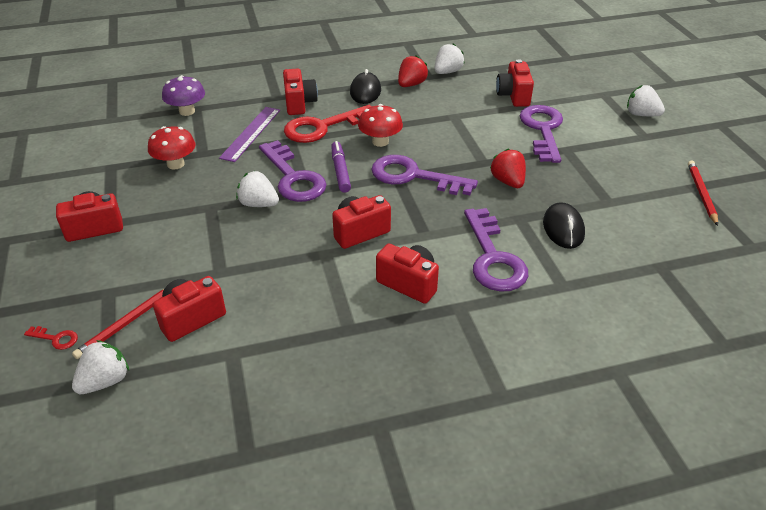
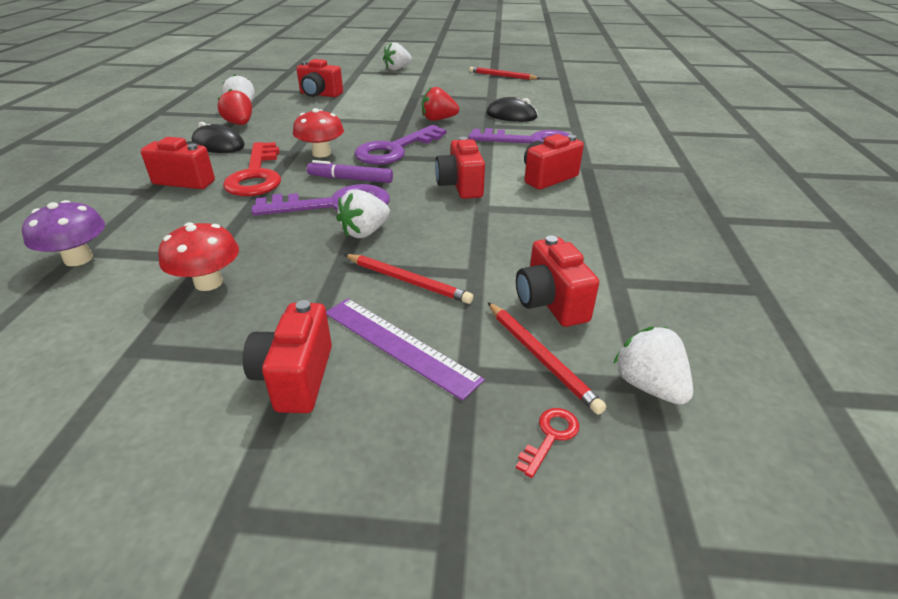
camera: 70 degrees left, 5 degrees down
purple ruler [219,107,280,162] -> purple ruler moved to [326,298,485,401]
purple key [520,105,563,163] -> none
none -> red pencil [344,254,473,304]

